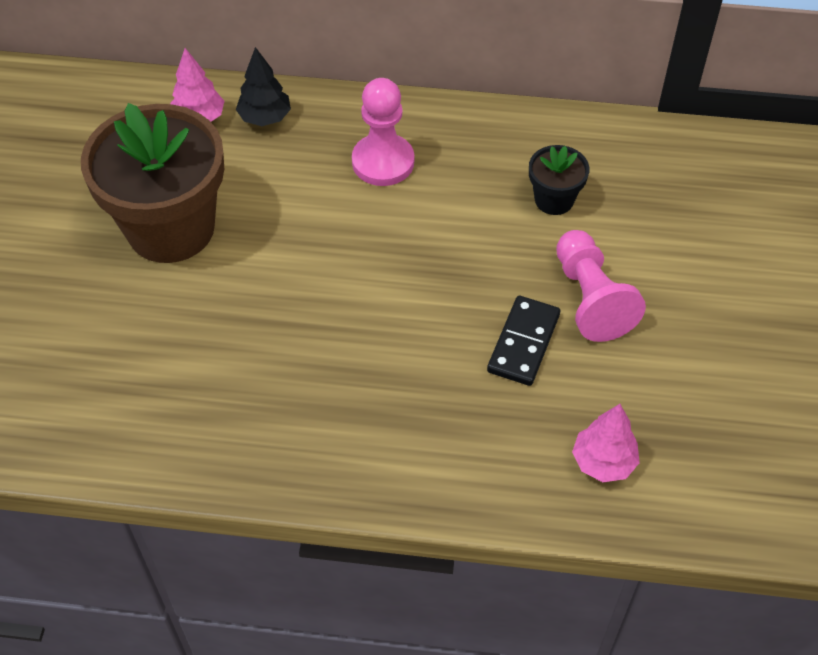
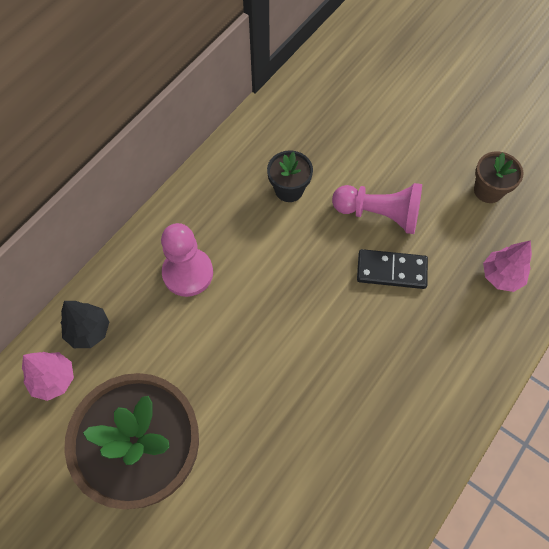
camera: 60 degrees left, 10 degrees up
black domino [487,296,560,386] -> black domino turned 45 degrees counterclockwise [357,249,428,289]
none -> brown flower pot [474,151,523,203]

